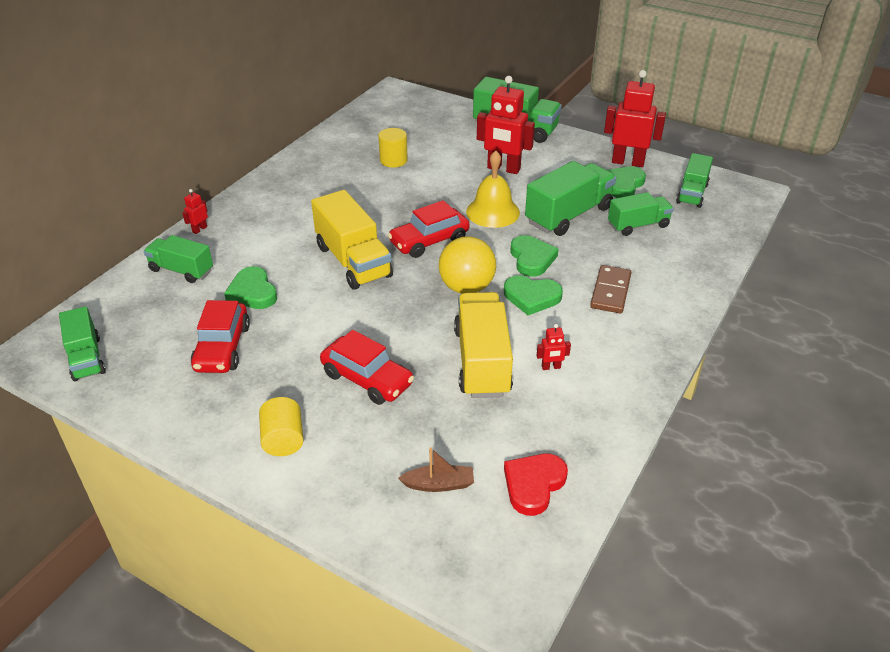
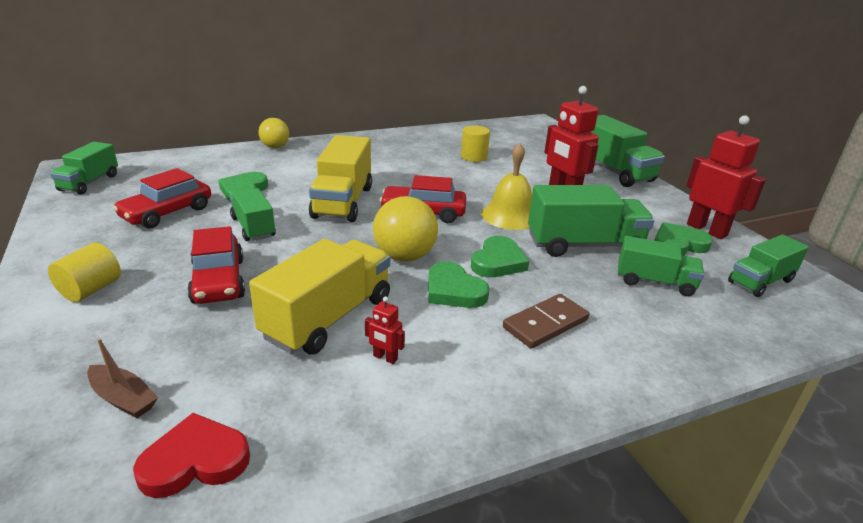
camera: 35 degrees right, 10 degrees down
green truck [144,235,213,283] -> green truck moved to [230,188,276,241]
red robot [182,189,208,234] -> yellow ball [258,118,289,148]

